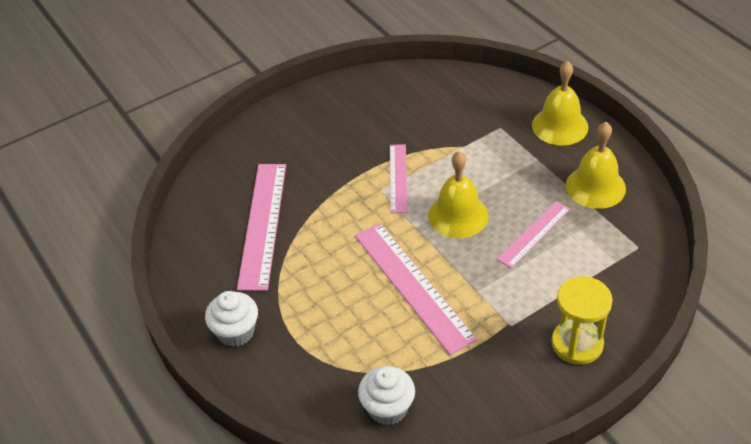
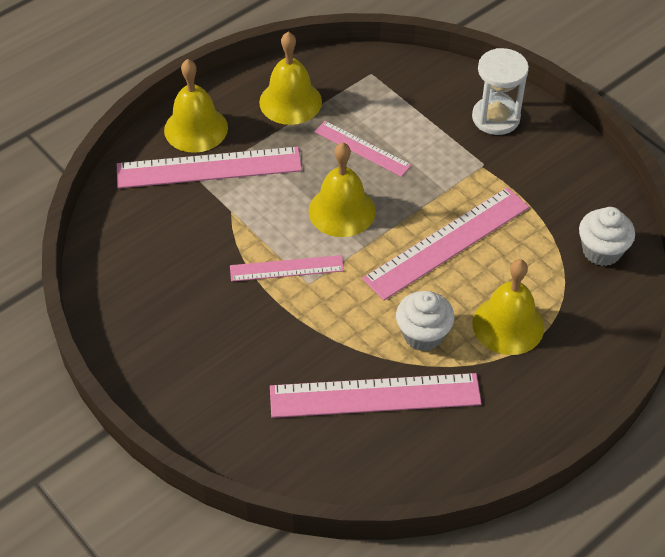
camera: 100 degrees left, 5 degrees up
white cupcake [205,291,258,347] -> white cupcake moved to [396,291,454,351]
yellow hourglass [552,276,613,365] -> white hourglass [472,48,529,135]
none -> pink ruler [117,147,302,188]
none -> yellow bell [472,259,544,355]

